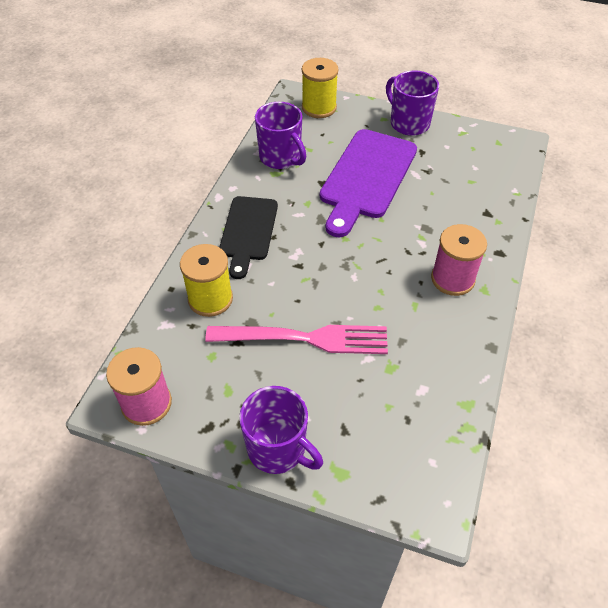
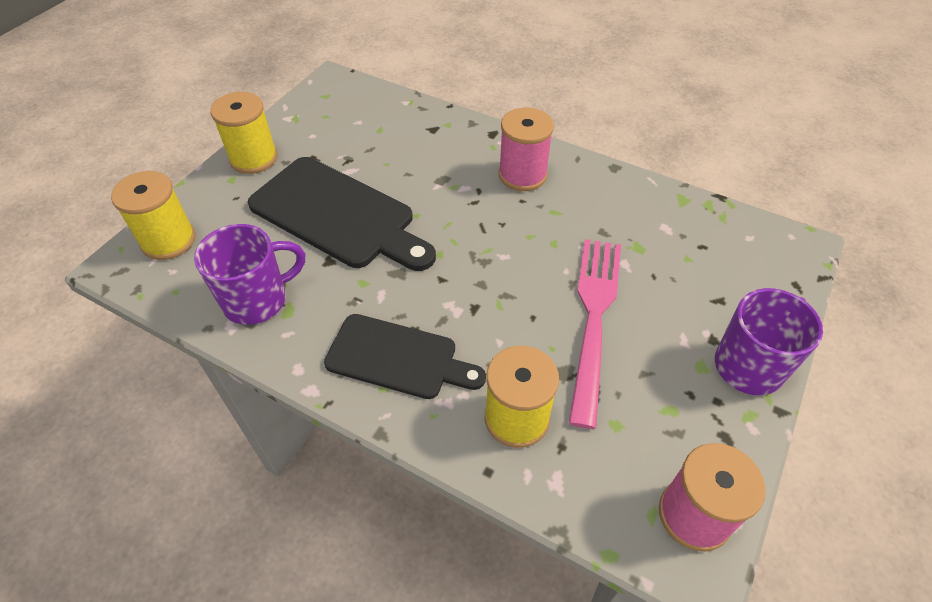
camera: 80 degrees left, 0 degrees up
purple cutting board [320,129,417,237] -> black cutting board [248,157,436,271]
purple mug [386,70,439,136] -> yellow spool [210,92,278,174]

